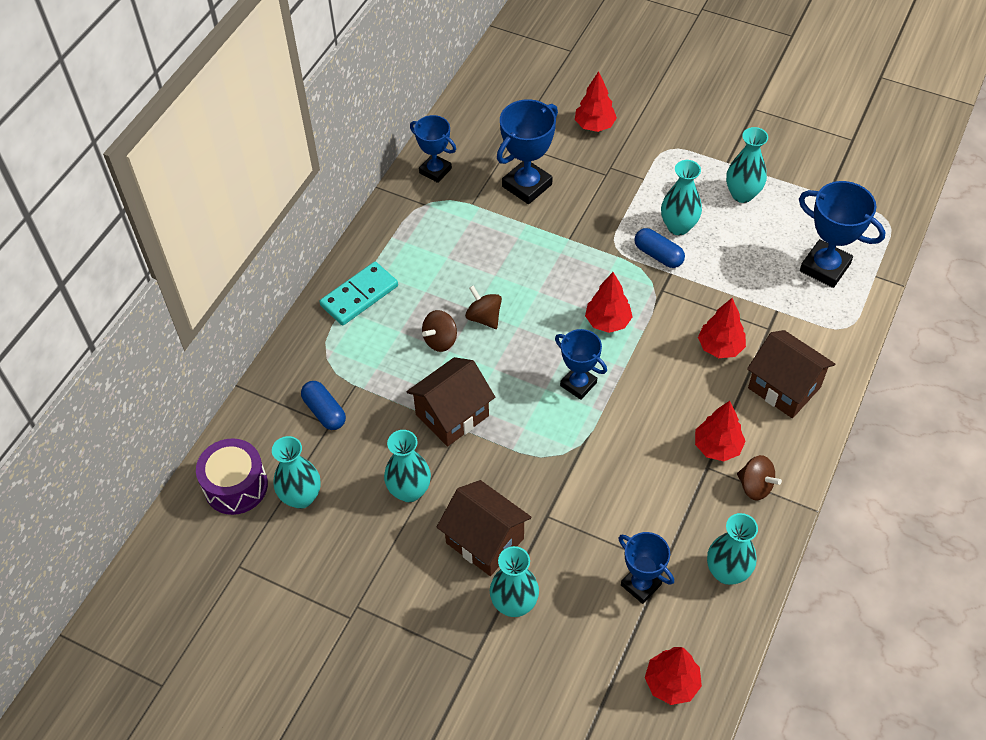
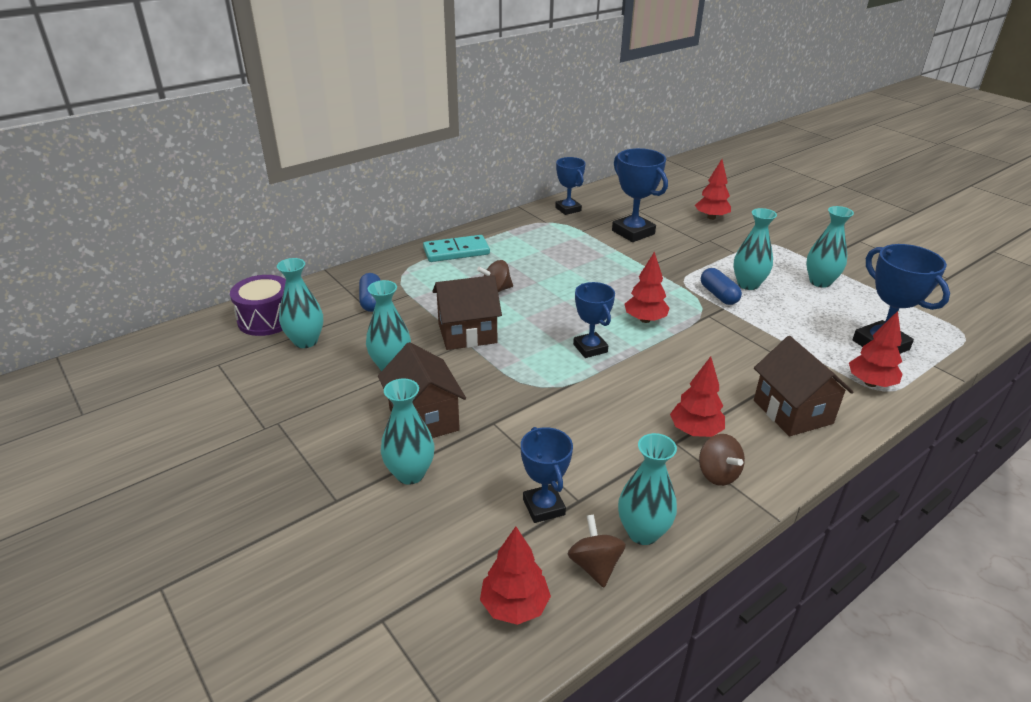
camera: 25 degrees right, 20 degrees down
brown spinning top [465,285,502,329] -> brown spinning top moved to [568,514,626,588]
blue trophy [497,99,558,204] -> blue trophy turned 75 degrees clockwise [612,148,668,242]
red tree [698,298,746,358] -> red tree moved to [849,311,902,387]

